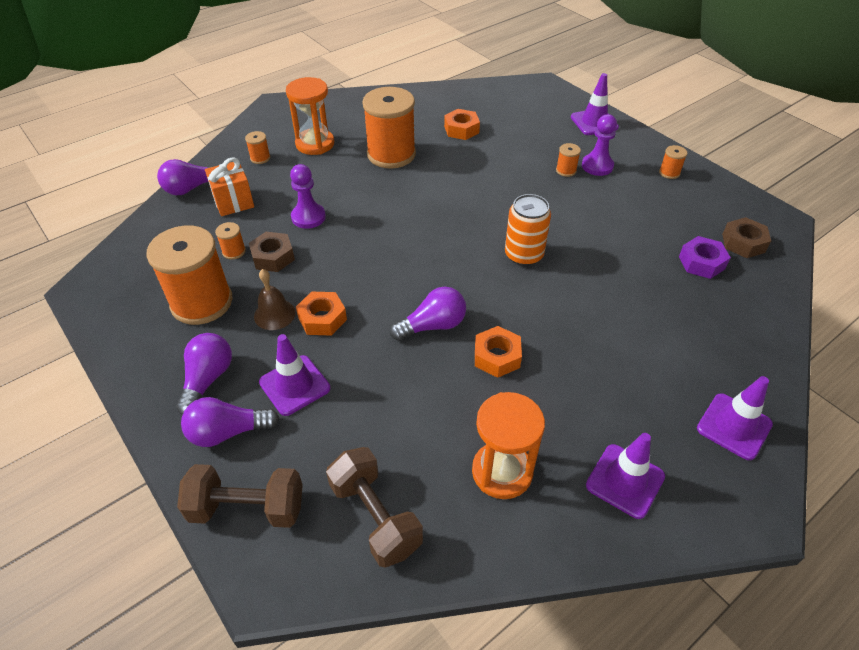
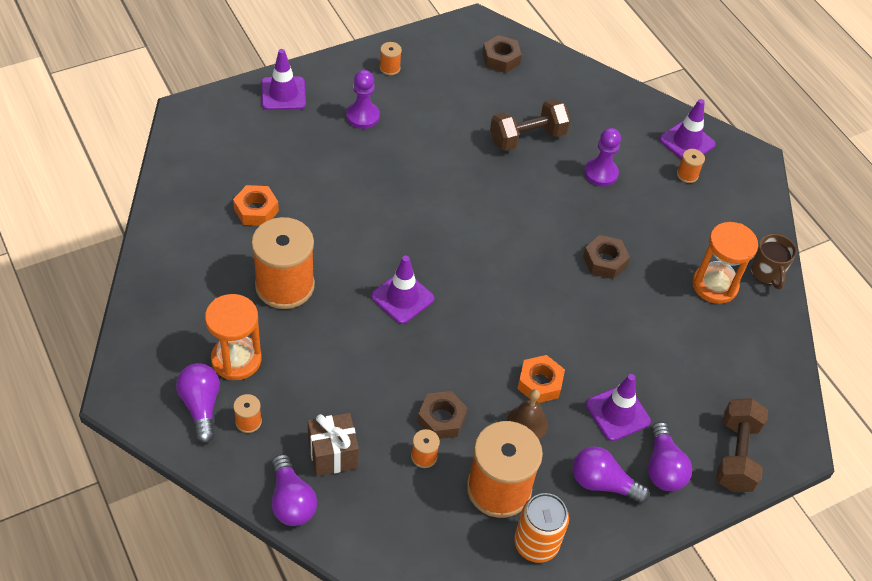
camera: 85 degrees left, 5 degrees up
orange gift [205,157,254,216] -> brown gift [308,413,359,476]
purple pawn [290,164,326,229] -> purple pawn moved to [584,128,621,186]
brown dumbbell [326,447,423,568] -> brown dumbbell moved to [490,99,570,151]
purple light bulb [390,287,466,341] -> purple light bulb moved to [176,363,220,443]
orange nut [475,326,522,378] -> brown nut [583,235,630,279]
orange can [505,194,551,266] -> orange can moved to [514,493,569,563]
orange spool [556,143,581,177] -> orange spool moved to [677,149,705,183]
purple traffic cone [586,433,665,519] -> purple traffic cone moved to [371,256,434,324]
purple nut [679,236,731,279] -> none
none -> brown mug [751,234,797,289]

